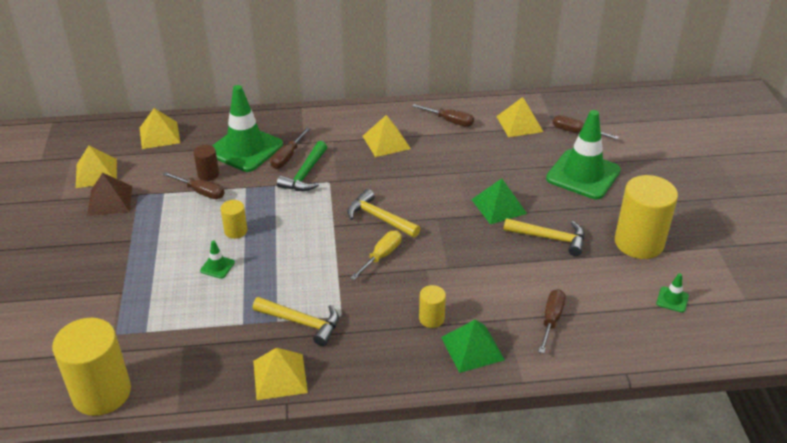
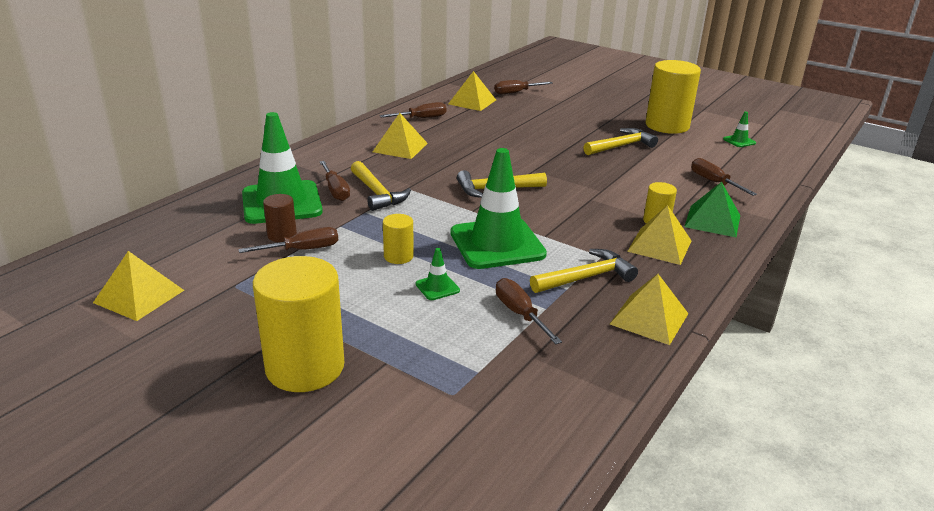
camera: 50 degrees left, 10 degrees down
yellow cylinder [52,318,131,416] -> yellow cylinder moved to [253,256,344,392]
brown pyramid [87,172,132,216] -> none
yellow pyramid [140,108,180,149] -> yellow pyramid moved to [627,205,692,265]
green hammer [277,141,327,191] -> yellow hammer [351,161,411,211]
yellow screwdriver [350,231,402,280] -> none
green pyramid [471,178,527,224] -> none
green traffic cone [546,110,621,199] -> green traffic cone moved to [450,148,547,269]
none -> brown screwdriver [496,278,562,344]

